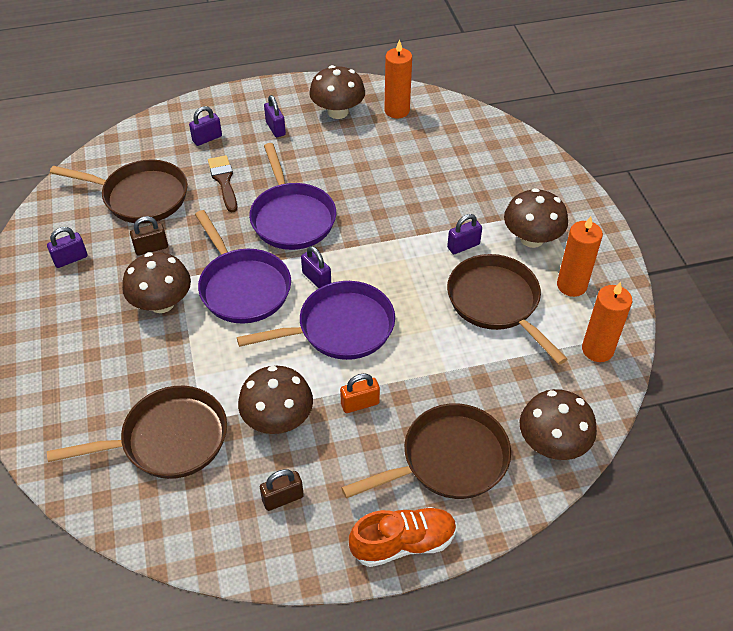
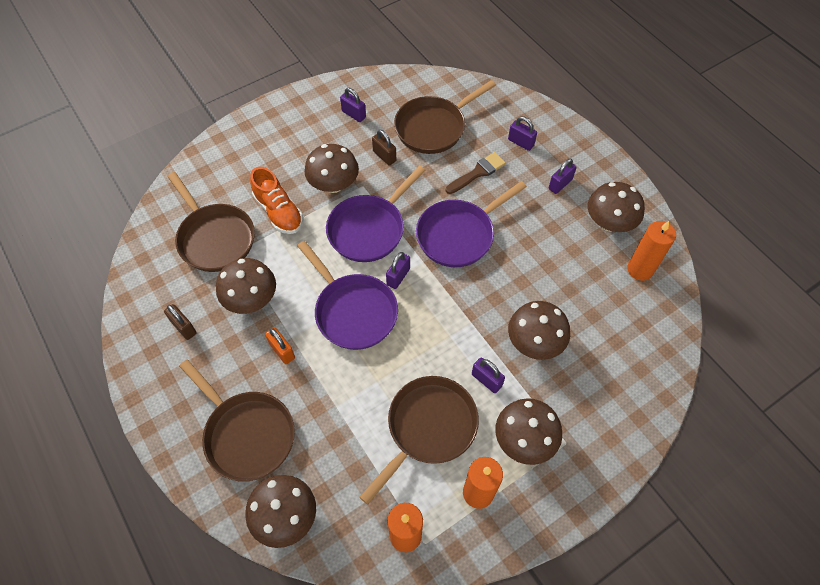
camera: 70 degrees right, 10 degrees up
brown pan [50,160,188,224] -> brown pan turned 60 degrees clockwise [394,80,496,154]
orange shoe [349,507,457,567] -> orange shoe moved to [250,167,303,234]
none -> brown mushroom [508,301,570,360]

